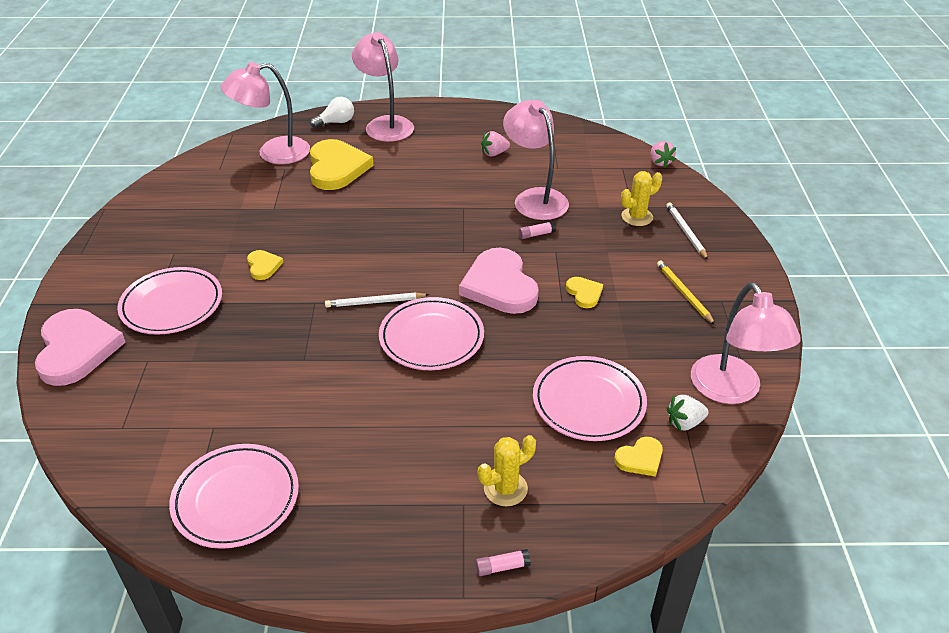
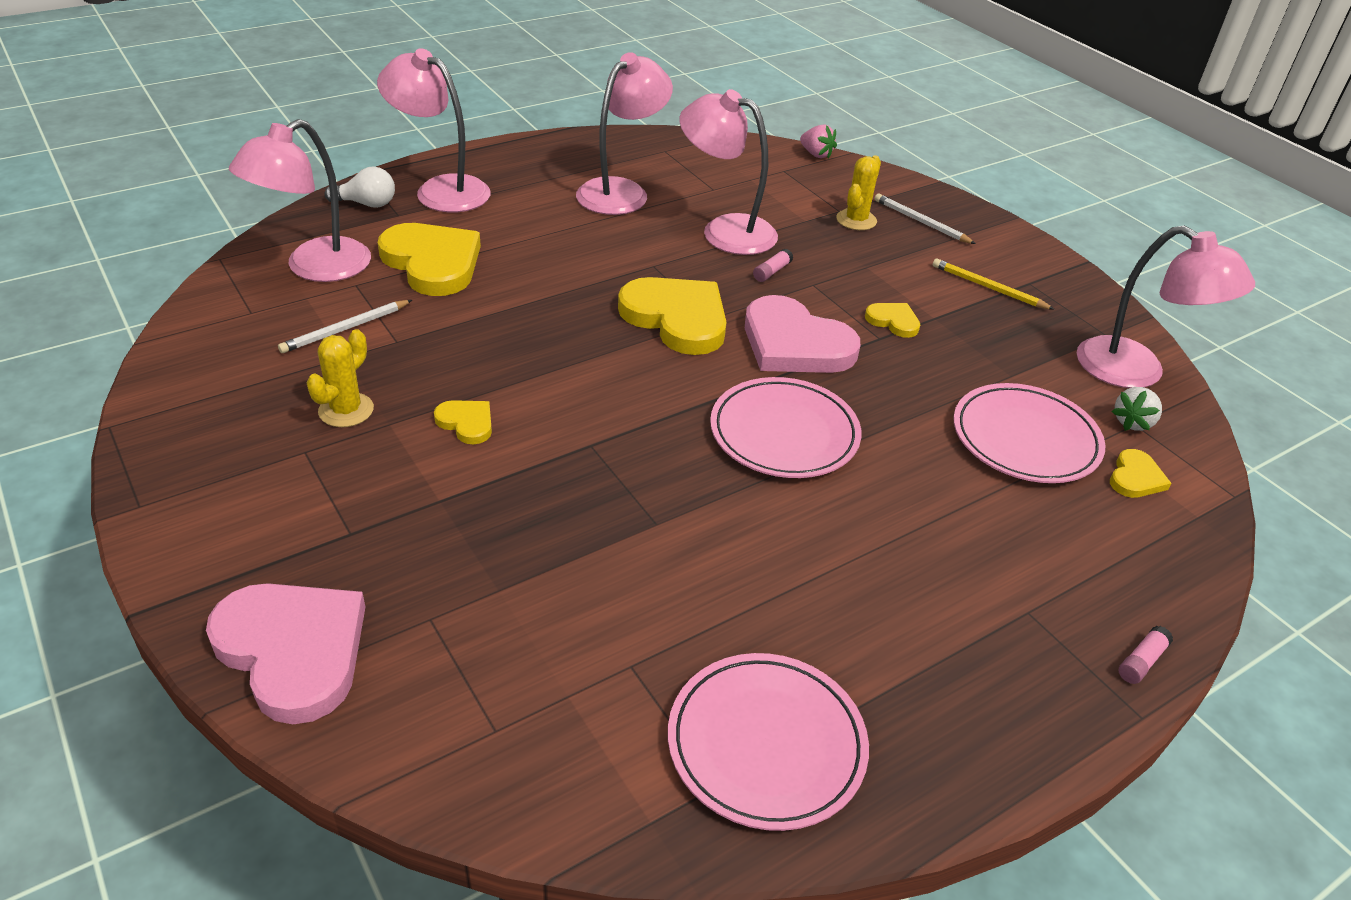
camera: 35 degrees left, 0 degrees up
pink plate [117,267,222,335] -> none
white light bulb [310,97,354,128] -> white light bulb turned 60 degrees clockwise [324,166,395,208]
white pencil [325,292,429,308] -> white pencil moved to [278,300,412,353]
yellow cactus [478,435,536,506] -> yellow cactus moved to [306,329,374,427]
pink strawberry [481,131,510,156] -> pink lamp [576,52,673,215]
none -> yellow heart [618,277,726,355]

